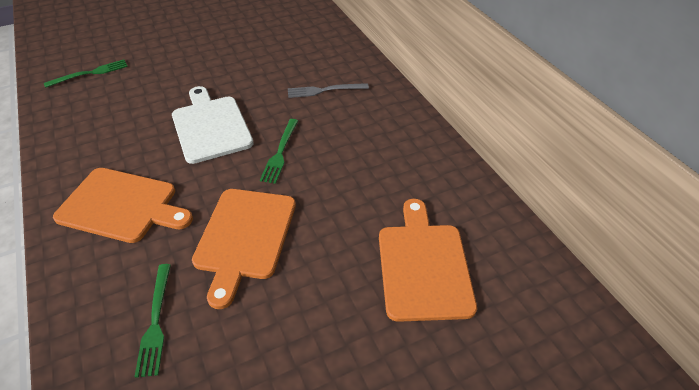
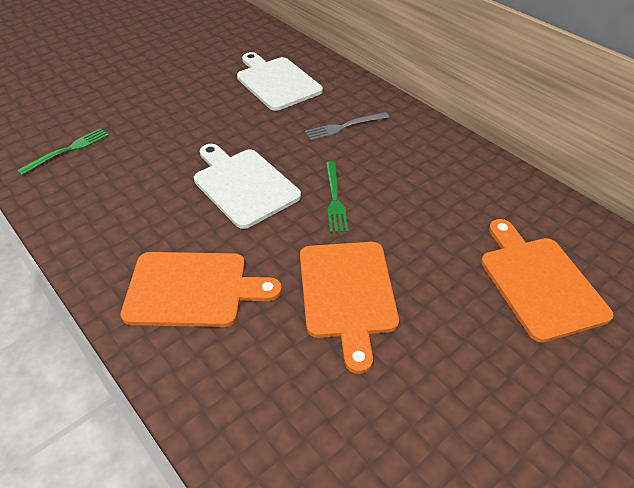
camera: 15 degrees left, 0 degrees up
green fork [135,264,171,378] -> none
none -> white cutting board [237,52,323,111]

